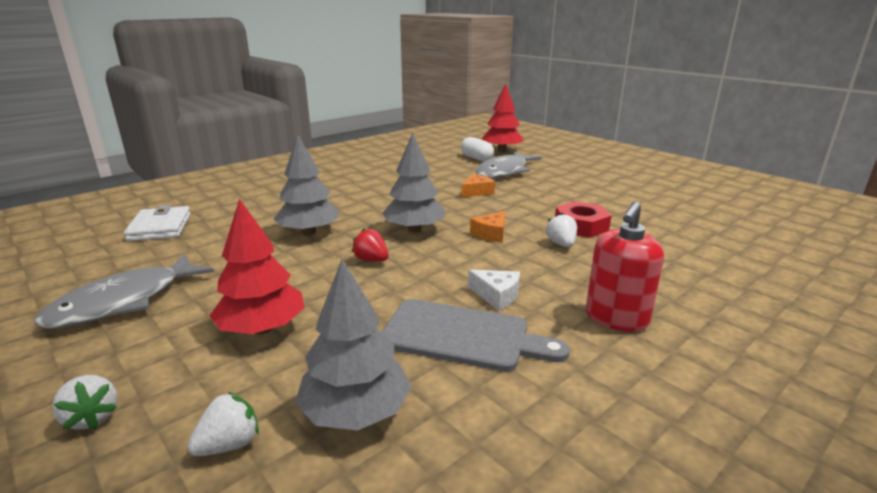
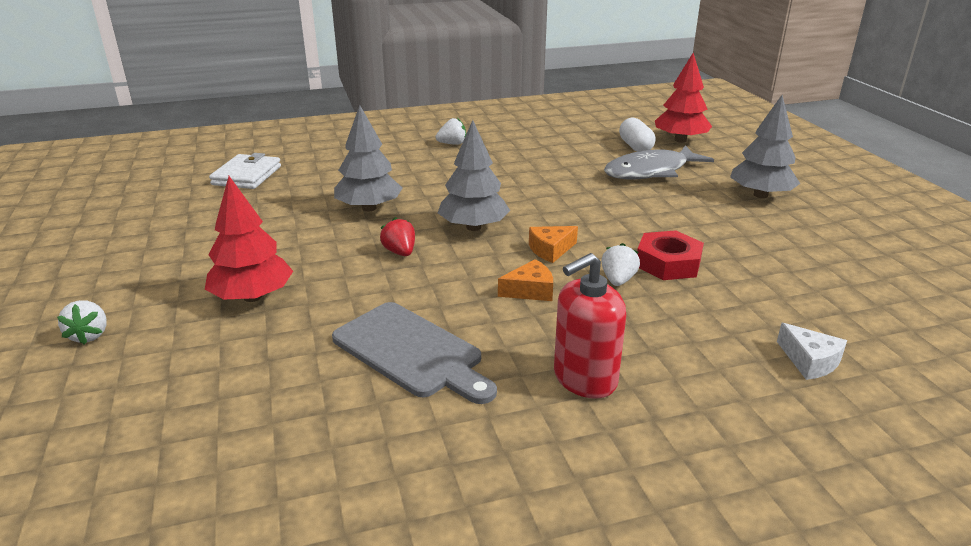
camera: 25 degrees right, 5 degrees up
grey fish [35,254,214,329] -> none
white strawberry [188,392,259,456] -> white strawberry moved to [436,118,466,145]
grey tree [295,259,412,430] -> grey tree moved to [730,95,800,198]
orange cheese [462,174,495,197] -> orange cheese moved to [498,259,553,301]
white cheese [468,269,520,310] -> white cheese moved to [777,323,847,380]

